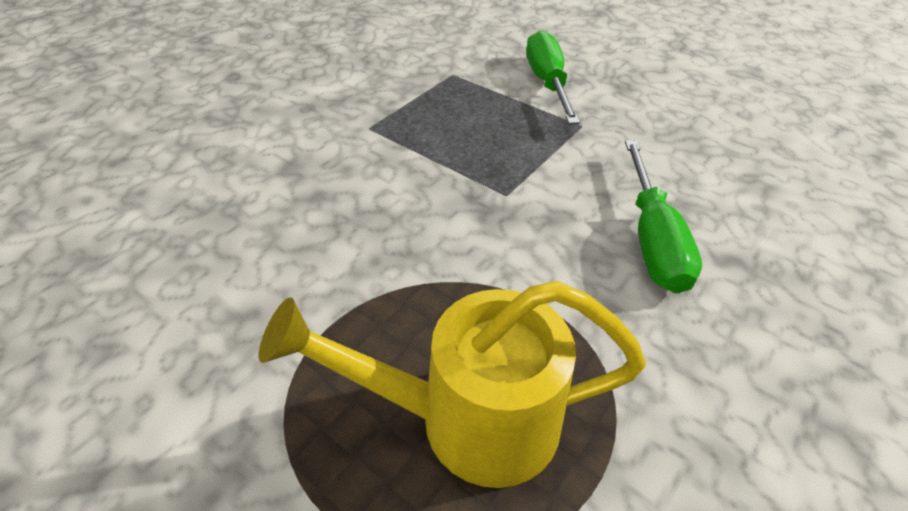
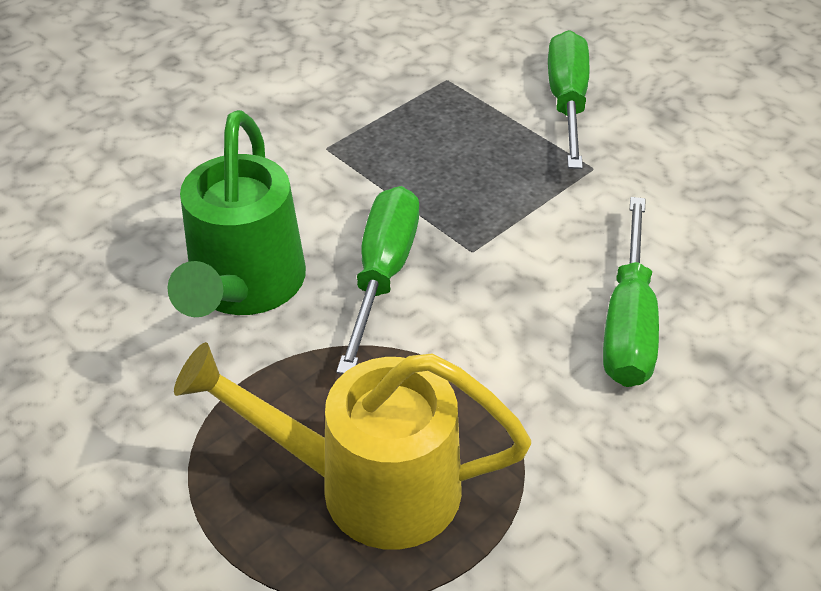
camera: 10 degrees right, 0 degrees up
none -> green watering can [167,110,306,317]
none -> green screwdriver [336,186,419,374]

